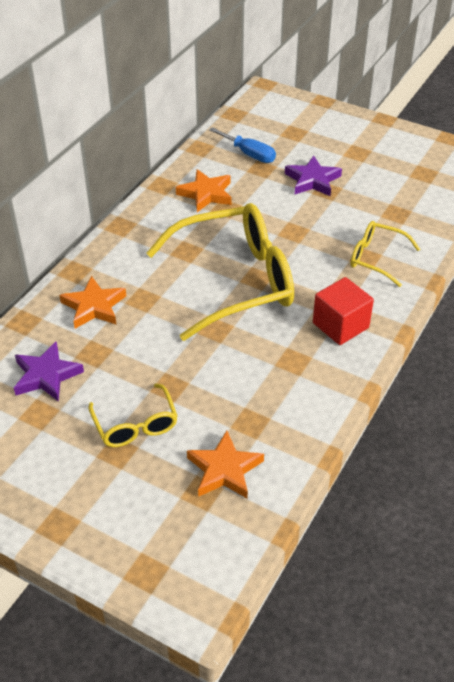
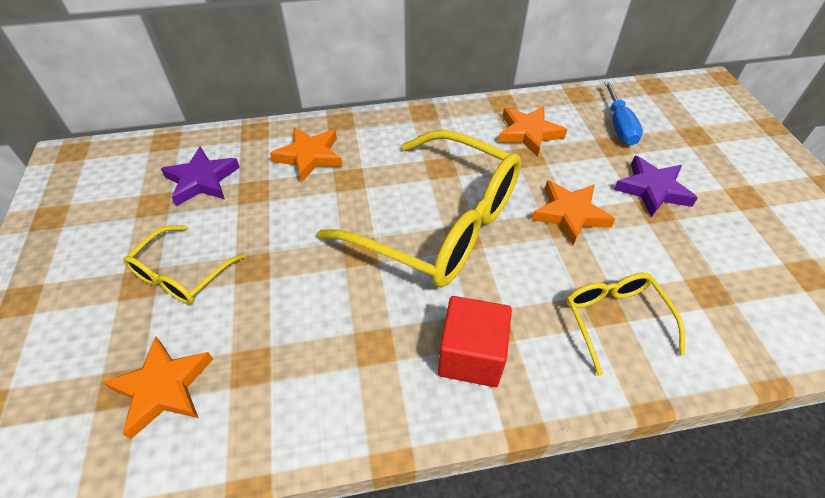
camera: 50 degrees right, 5 degrees up
none -> orange star [531,180,615,245]

